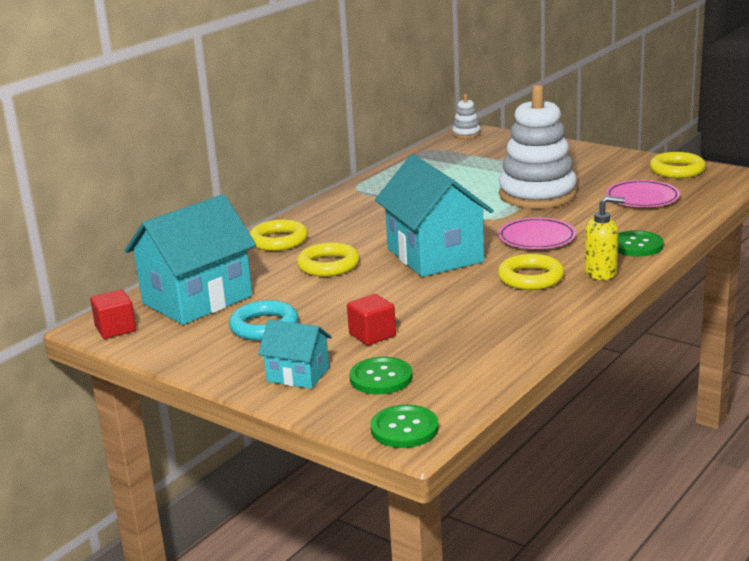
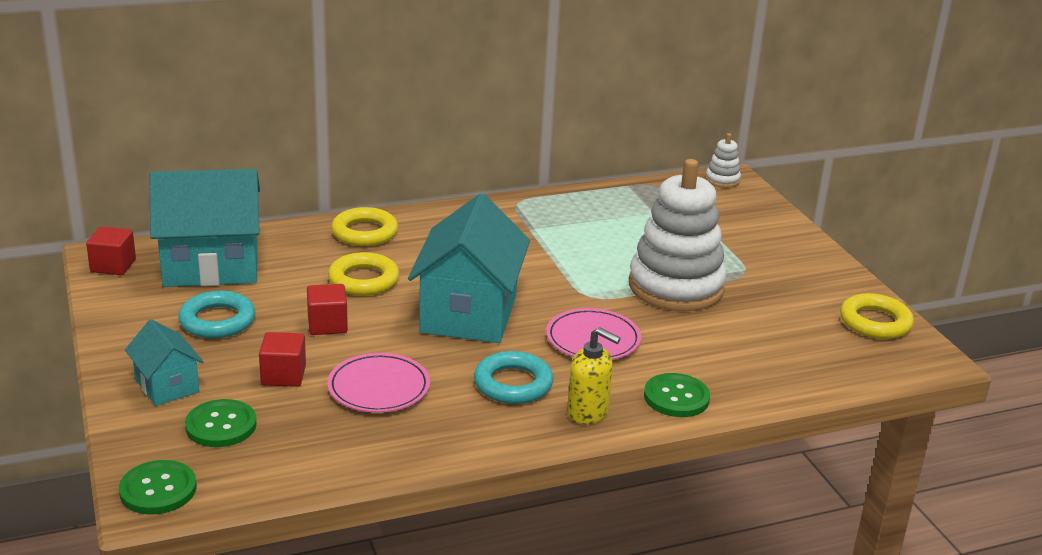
camera: 30 degrees right, 5 degrees up
yellow ring [498,254,564,290] -> turquoise ring [474,351,553,404]
pink plate [606,180,680,207] -> pink plate moved to [327,353,430,413]
none -> red cube [307,284,348,335]

